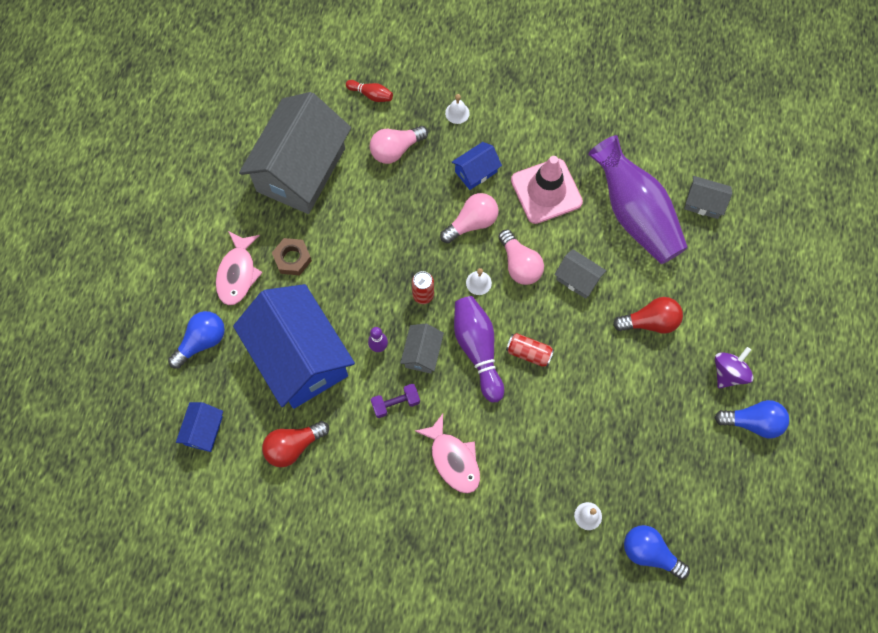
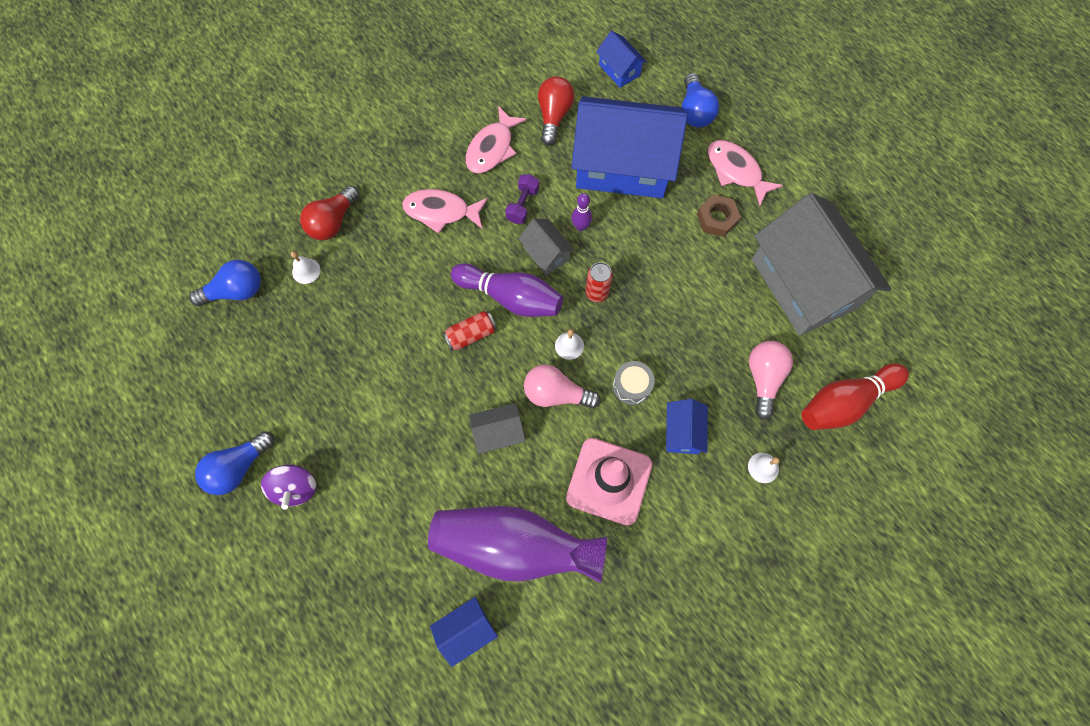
camera: 130 degrees right, 0 degrees up
red bowling pin [346,80,393,102] -> red bowling pin [802,363,909,430], size x1.97
pink light bulb [440,193,499,243] -> grey drum [613,361,655,405]
red light bulb [613,297,683,334] -> red light bulb moved to [300,185,359,240]
grey house [684,176,732,219] -> blue house [430,597,498,667]
none -> pink fish [466,106,527,174]

